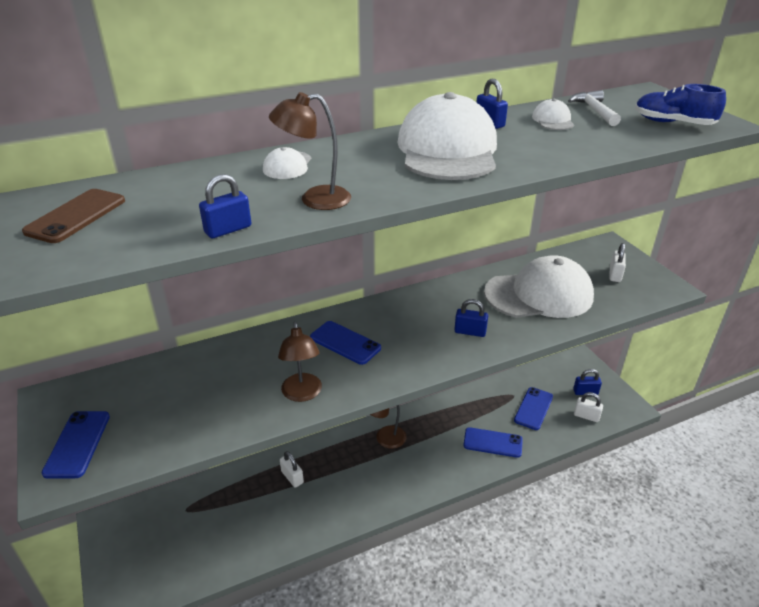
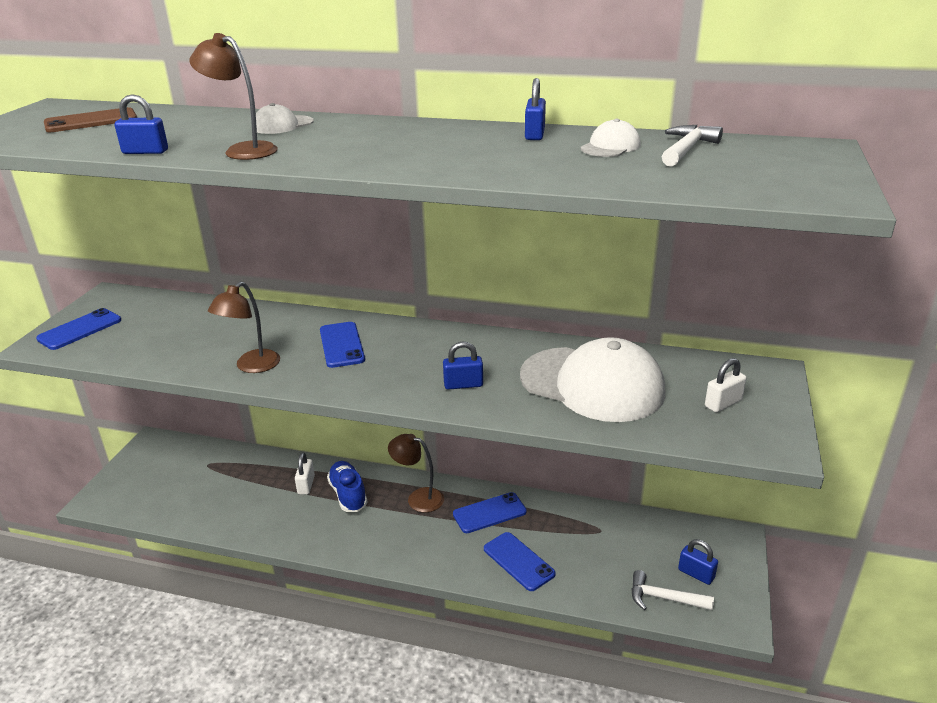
camera: 40 degrees right, 5 degrees down
white cap [397,92,497,180] -> none
blue padlock [454,299,488,337] -> blue padlock turned 60 degrees counterclockwise [443,342,483,390]
blue phone [514,387,553,430] -> blue phone moved to [453,492,527,533]
white padlock [574,392,603,422] -> white hammer [631,570,714,610]
blue shoe [635,84,726,125] -> blue shoe moved to [327,461,368,512]

